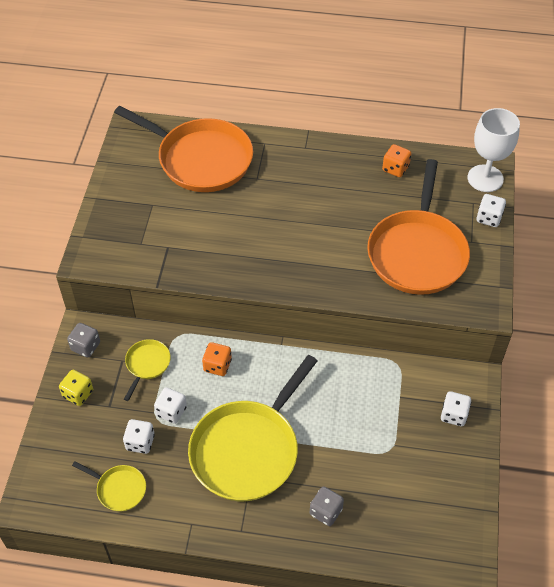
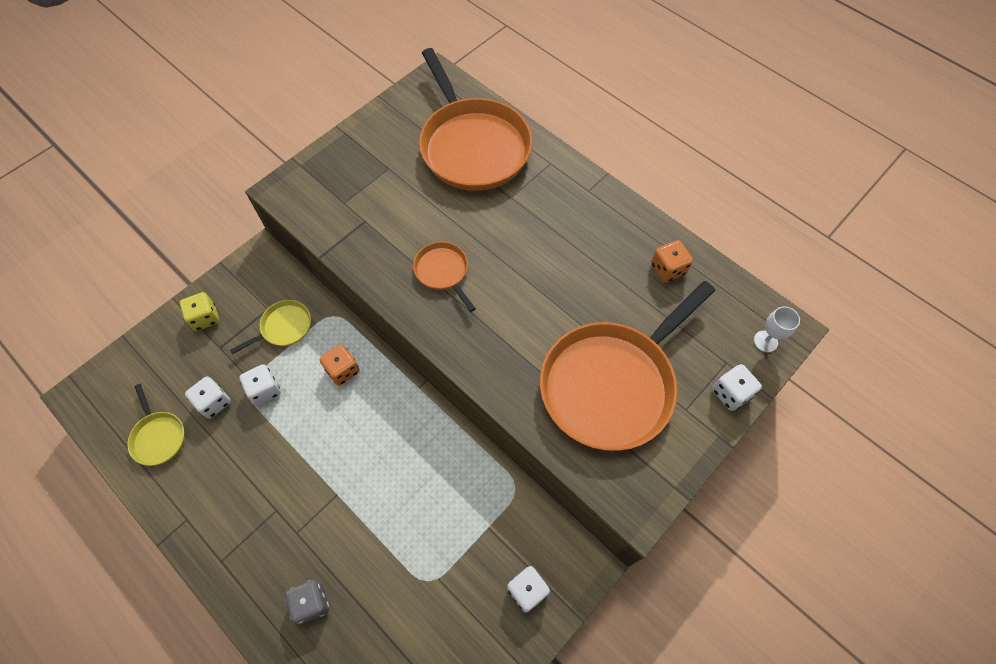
camera: 35 degrees right, 10 degrees up
grey dice [67,323,100,357] -> none
yellow pan [188,355,317,501] -> none
white goblet [467,108,520,192] -> white goblet [754,307,800,352], size x0.49
none -> orange pan [413,242,476,312]

